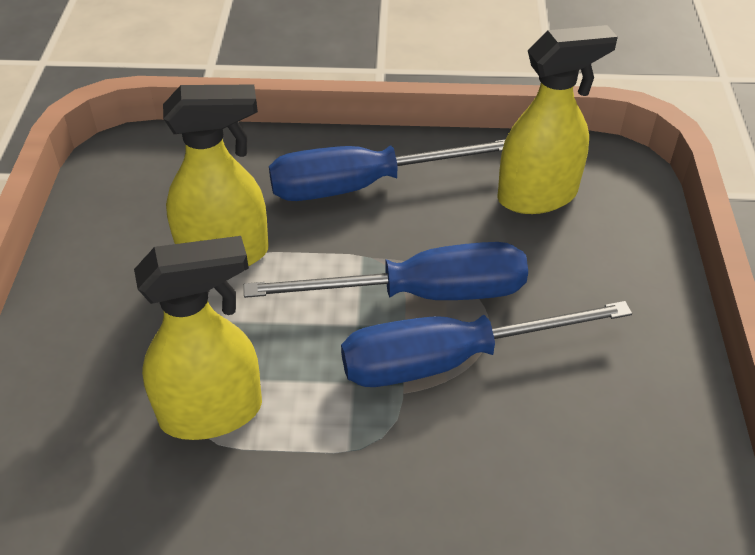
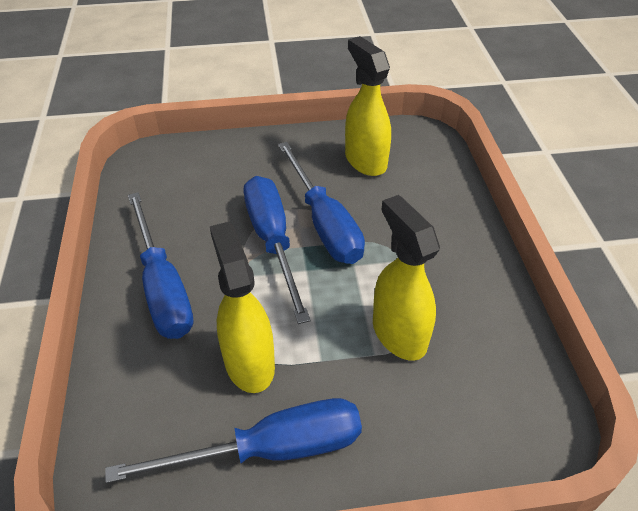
camera: 100 degrees left, 0 degrees up
yellow spray bottle [497,25,618,214] -> yellow spray bottle moved to [345,36,391,176]
none -> blue screwdriver [105,398,362,483]

